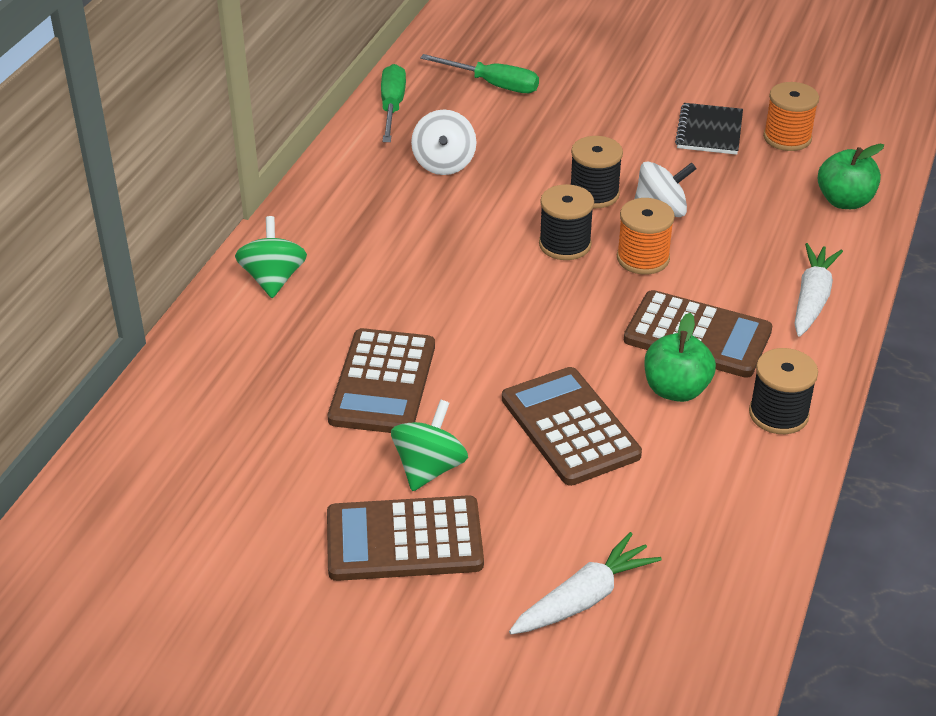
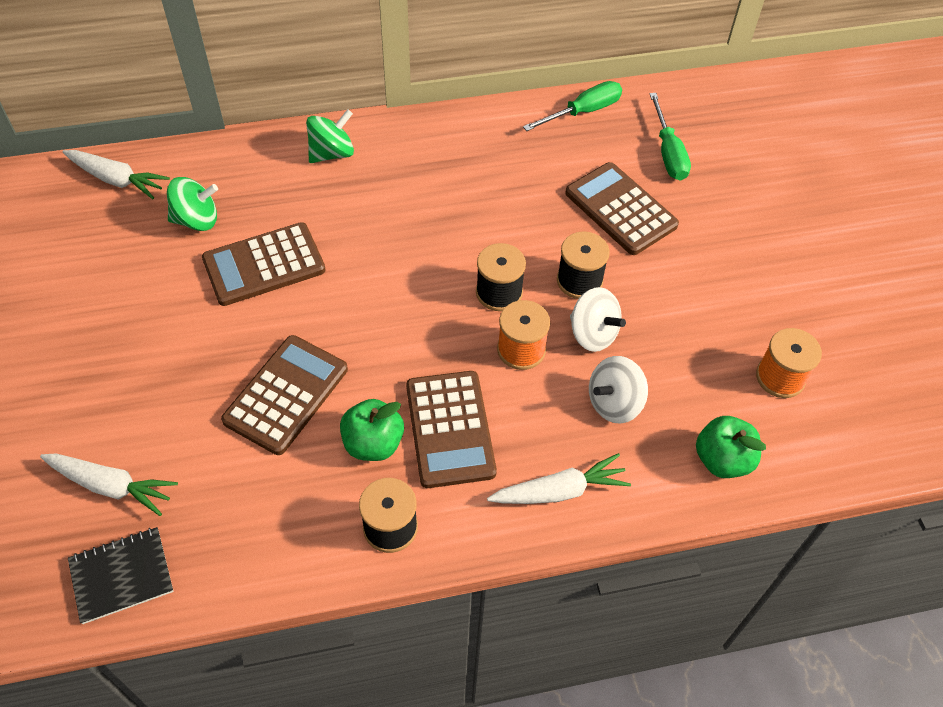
camera: 55 degrees right, 15 degrees up
brown calculator [327,495,484,581] -> brown calculator moved to [565,162,679,255]
green spinning top [391,400,468,491] -> green spinning top moved to [167,177,218,231]
white spinning top [411,110,477,175] -> white spinning top moved to [589,356,648,423]
black notebook [675,103,743,155] -> black notebook moved to [68,527,174,624]
none -> white carrot [62,150,170,199]

